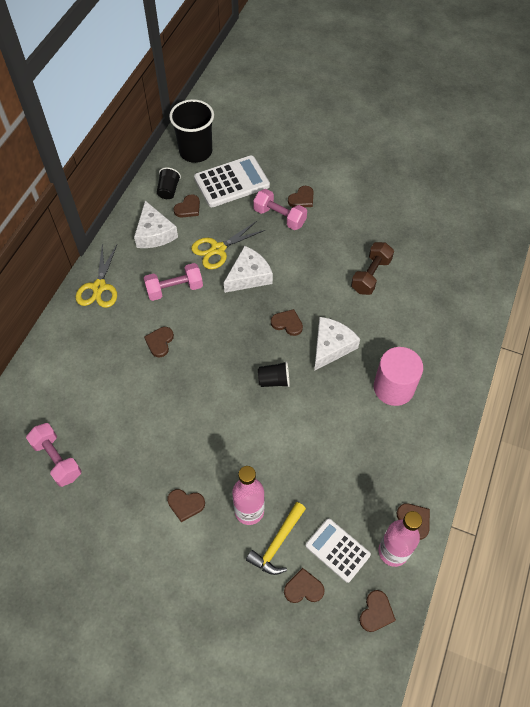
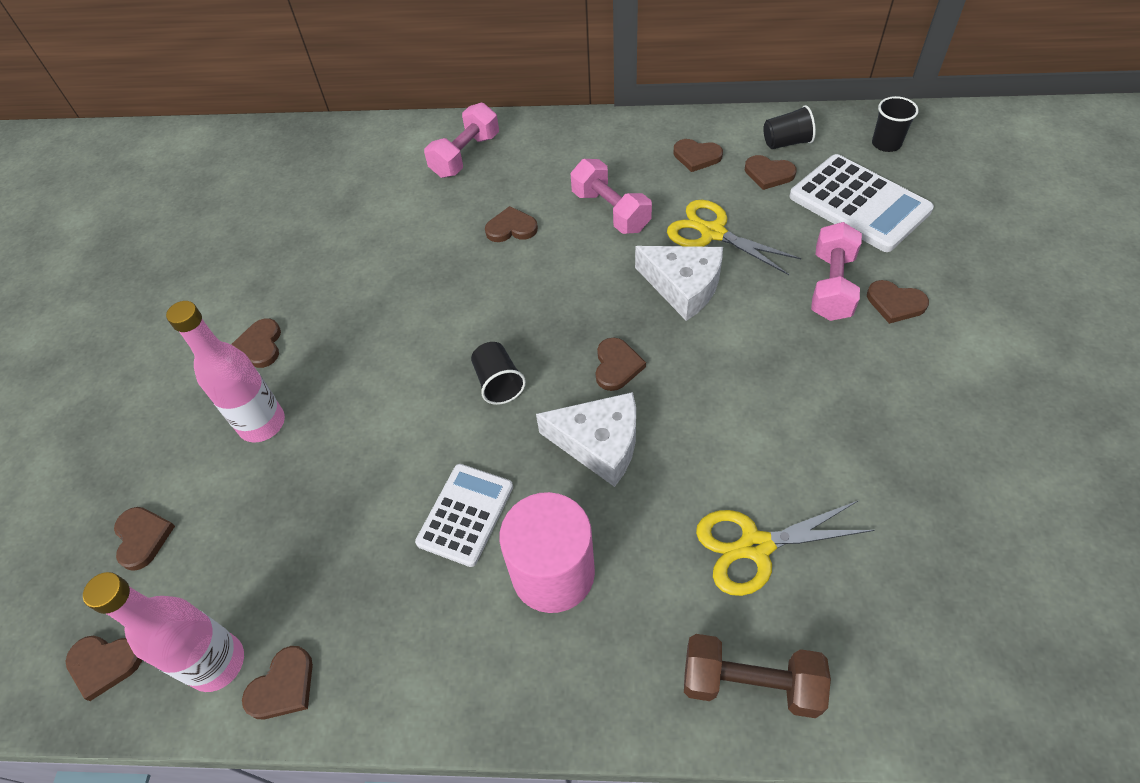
camera: 75 degrees right, 5 degrees down
pink dumbbell [26,423,81,487] -> pink dumbbell moved to [424,103,499,178]
yellow scissors [76,244,117,308] -> yellow scissors moved to [696,501,875,596]
white cheese [134,201,178,248] -> brown heart [673,139,723,172]
black cup [169,99,214,163] -> black cup [872,96,919,152], size x0.50
yellow hammer [246,502,306,575] -> none
white calculator [306,518,371,583] -> white calculator moved to [415,464,513,567]
brown dumbbell [351,242,394,295] -> brown dumbbell moved to [684,634,831,718]

